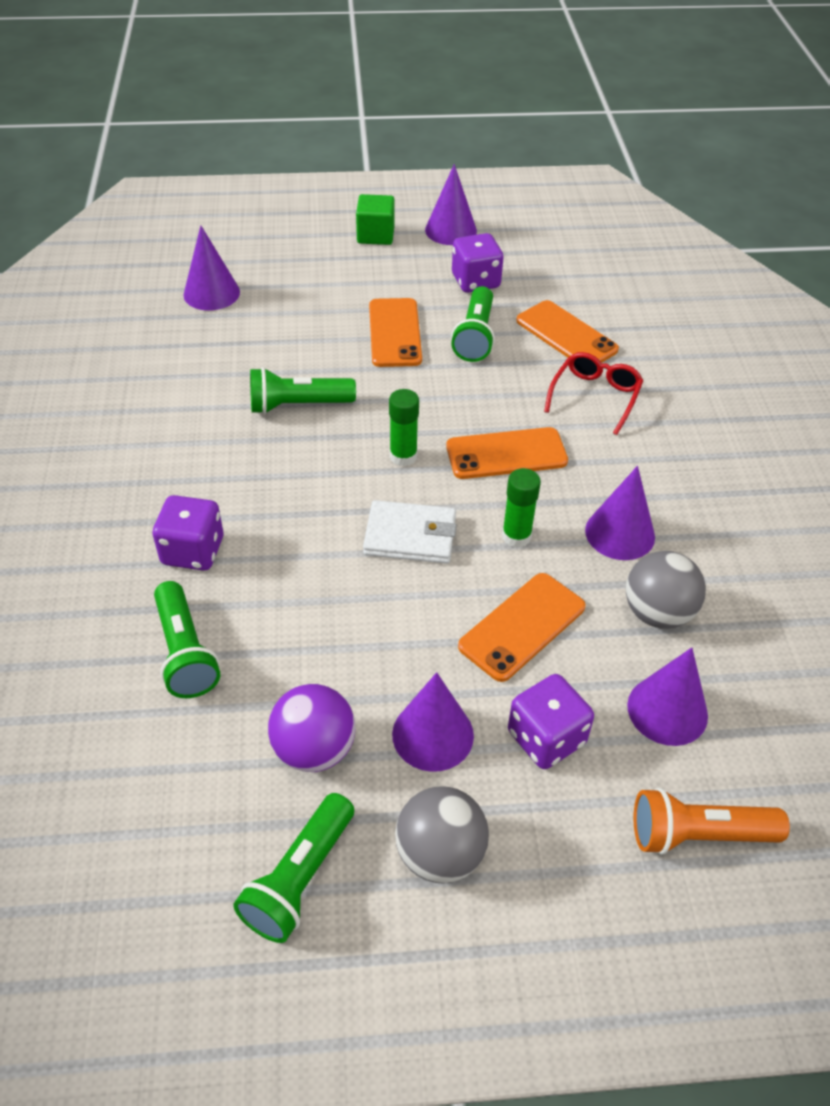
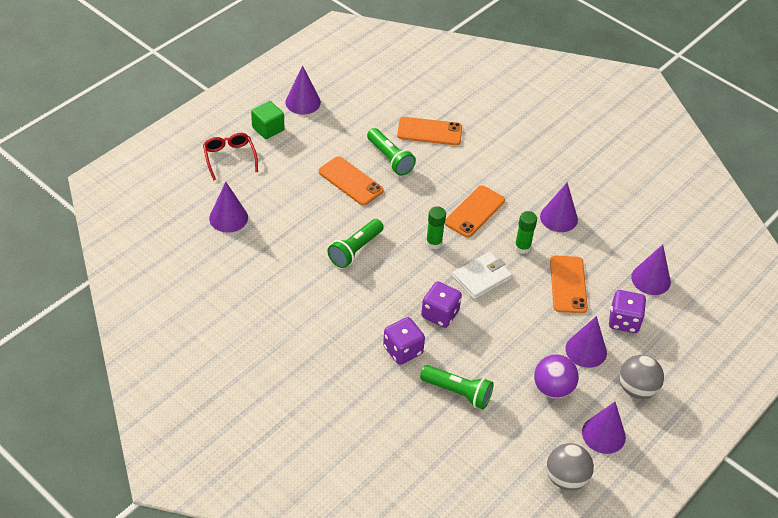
camera: 45 degrees left, 0 degrees up
green flashlight [233,793,354,943] -> purple cone [582,402,626,454]
purple dice [452,233,504,293] -> purple dice moved to [421,281,462,328]
red glasses [544,352,643,435] -> red glasses moved to [203,133,258,180]
grey ball [626,551,706,629] -> grey ball moved to [547,443,594,491]
orange flashlight [634,788,790,855] -> none

